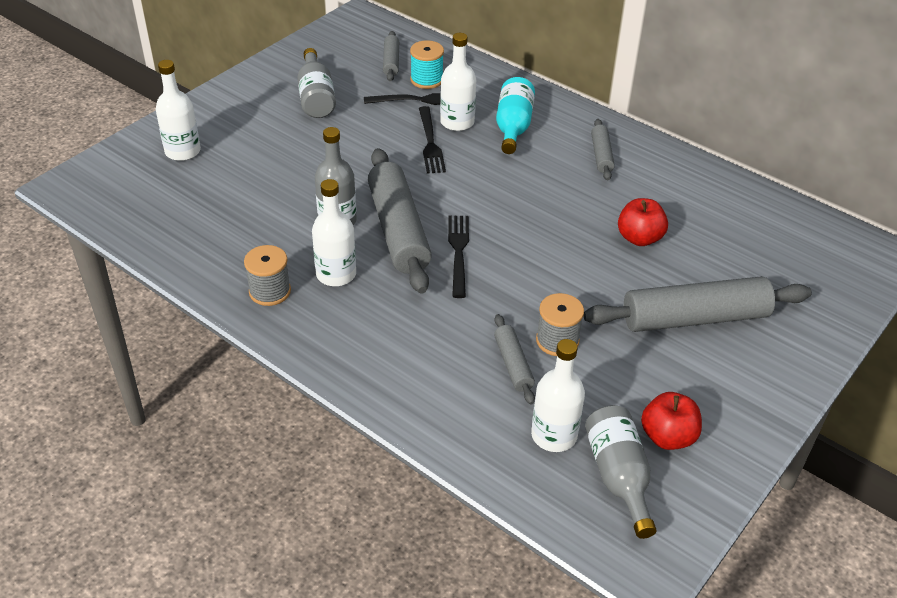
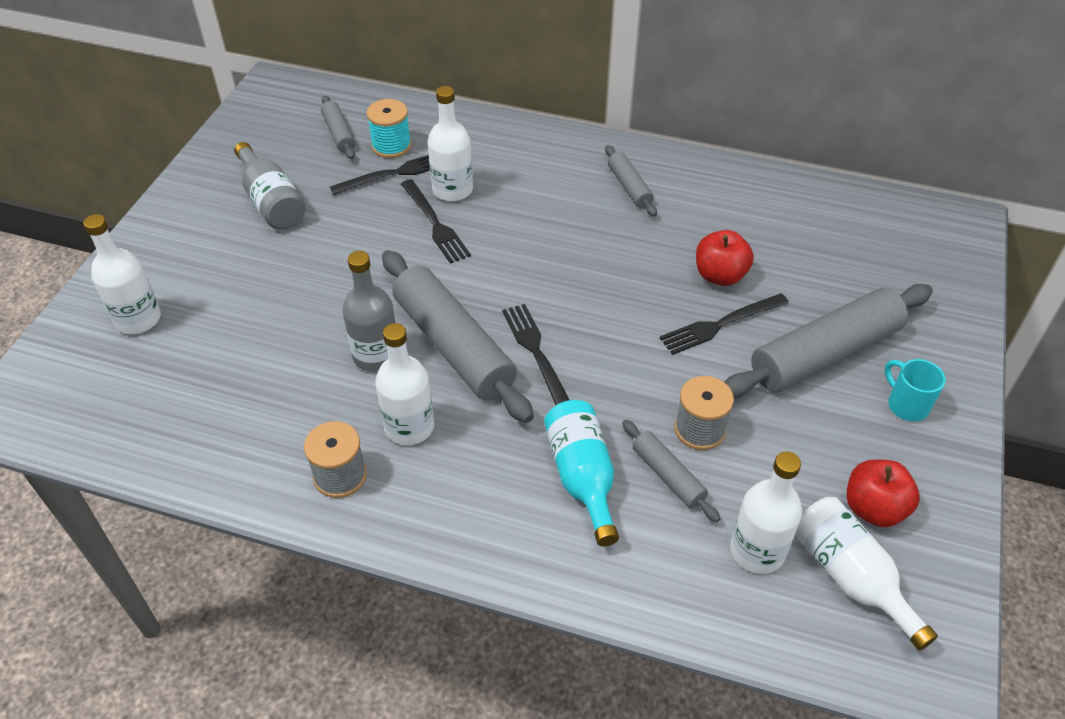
camera: 20 degrees left, 5 degrees up
turquoise bottle [496,77,535,154] -> turquoise bottle moved to [544,400,619,547]
grey bottle [585,405,657,539] -> white bottle [795,497,938,651]
none -> black fork [660,293,789,355]
none -> turquoise mug [885,359,946,422]

